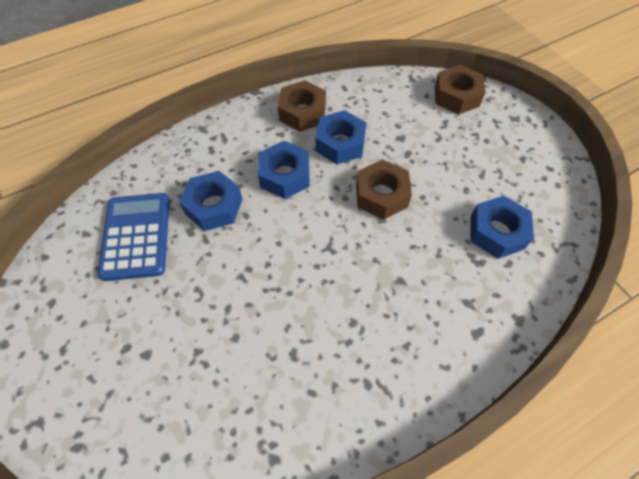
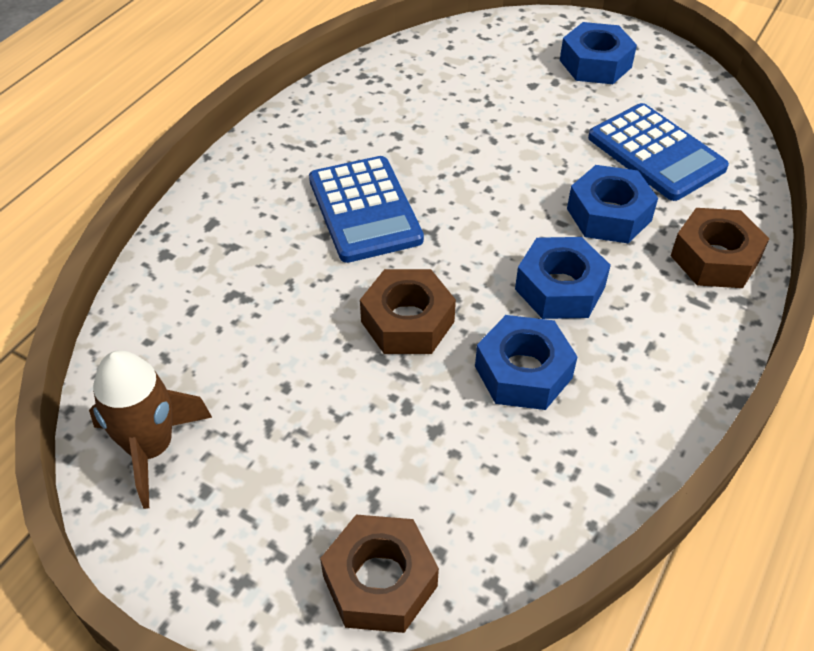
camera: 150 degrees right, 10 degrees down
brown nut [278,80,326,132] -> brown nut moved to [671,208,769,288]
blue nut [470,196,534,259] -> blue nut moved to [560,22,637,84]
none -> brown rocket [89,350,212,509]
none -> blue calculator [309,156,424,263]

